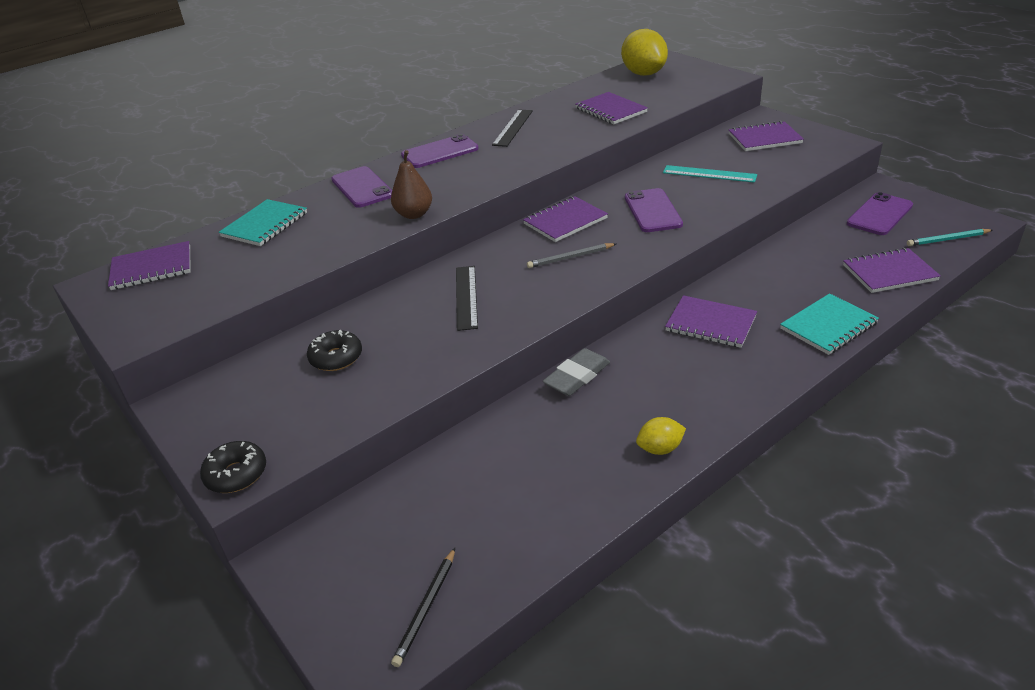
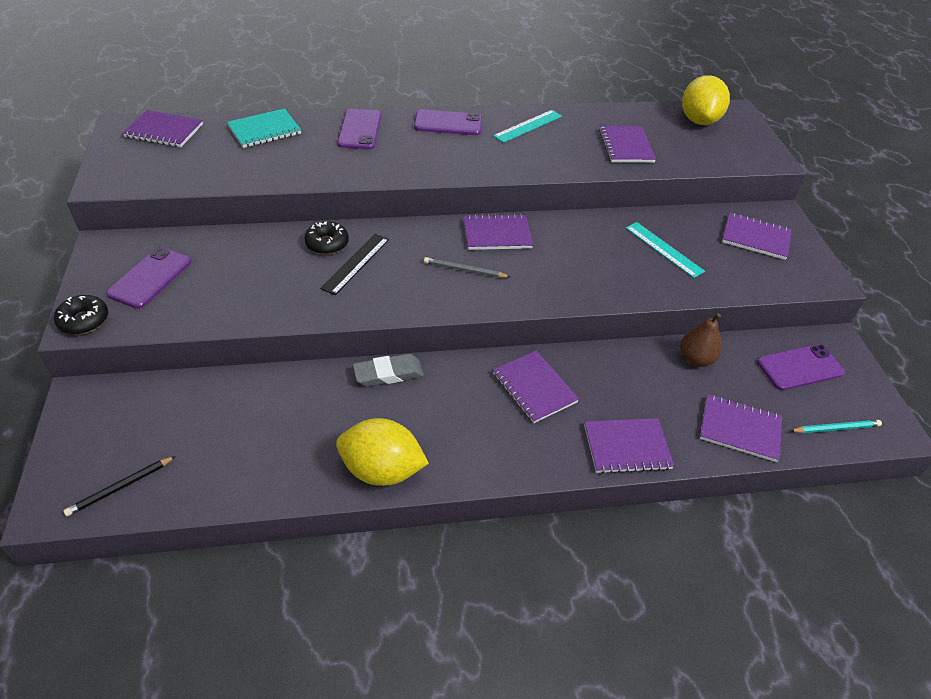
camera: 25 degrees right, 10 degrees up
black donut [307,330,362,371] -> black donut moved to [305,221,349,255]
brown pear [391,150,432,219] -> brown pear moved to [680,313,722,367]
black ruler [492,110,533,147] -> turquoise ruler [493,110,562,143]
purple phone [625,188,683,232] -> purple phone moved to [106,247,191,309]
yellow lemon [636,417,686,455] -> yellow lemon [336,418,429,486], size x1.96
turquoise notebook [780,293,879,355] -> purple notebook [584,418,674,474]
turquoise pencil [907,229,993,246] -> turquoise pencil turned 150 degrees clockwise [790,420,882,433]

